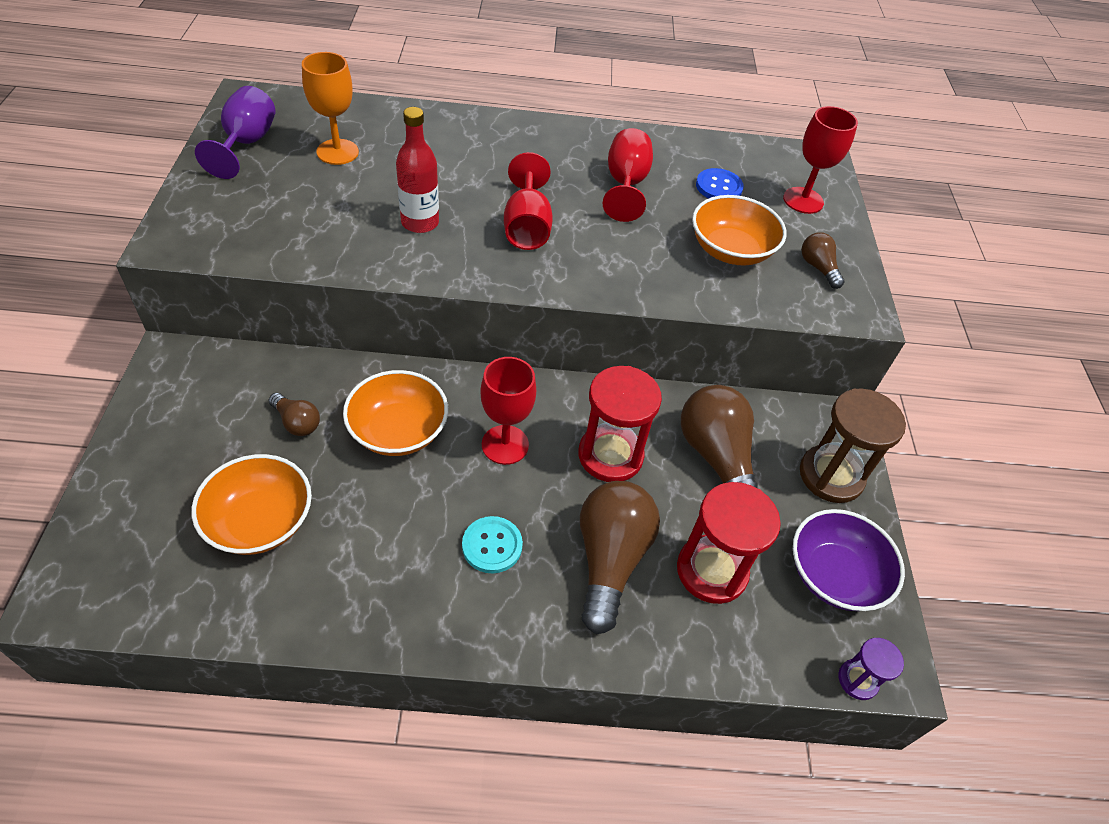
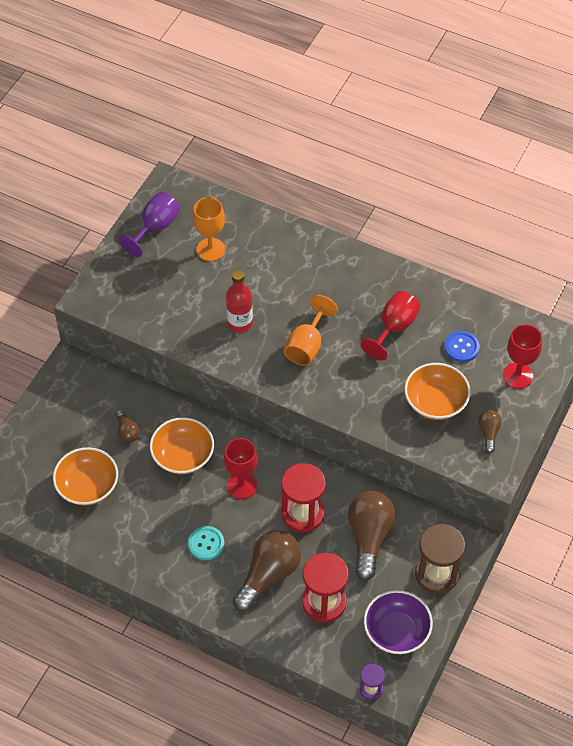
camera: 30 degrees right, 5 degrees up
red goblet [504,152,553,250] -> orange goblet [284,295,338,366]

